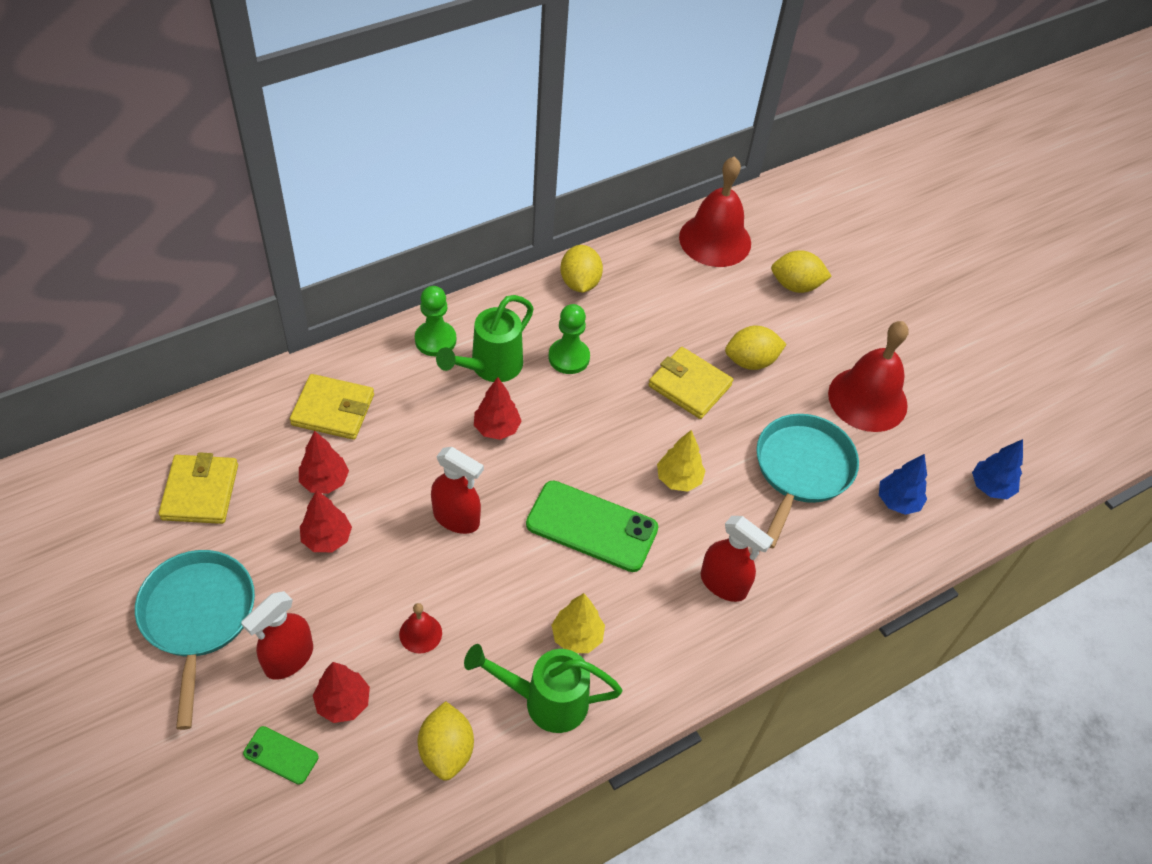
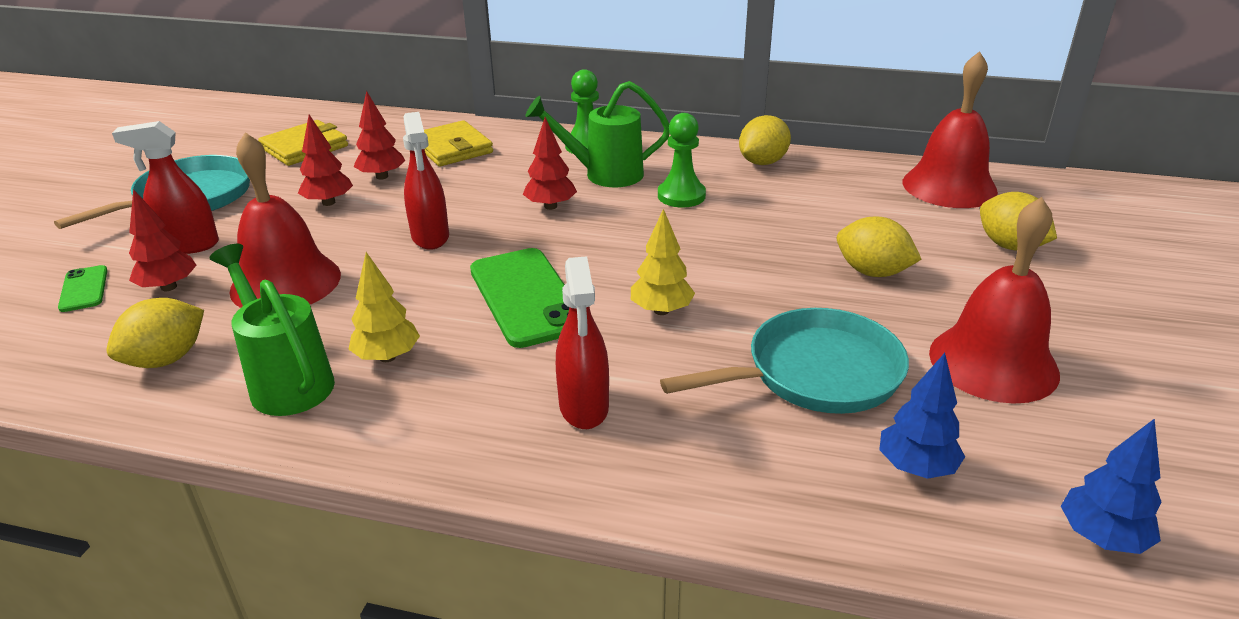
camera: 50 degrees right, 20 degrees down
red bell [399,603,442,653] -> red bell [229,132,341,308], size x2.20
yellow wallet [648,347,733,419] -> none

